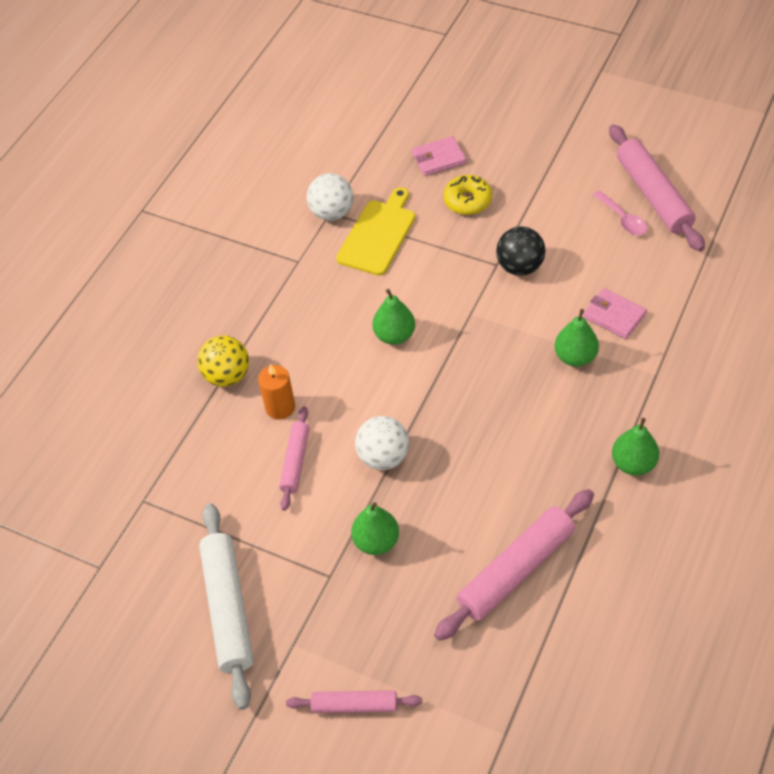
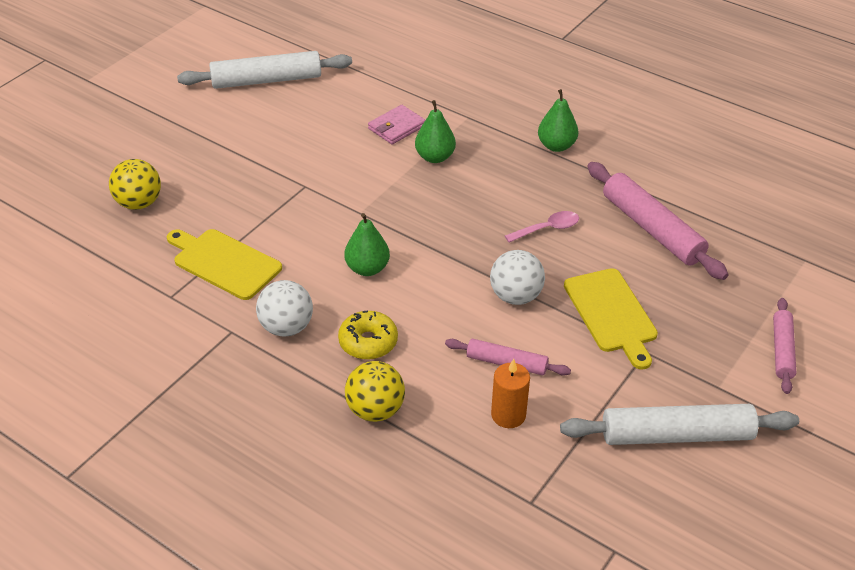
camera: 85 degrees left, 10 degrees down
orange candle [258,364,295,419] -> orange candle moved to [491,359,530,428]
white ball [307,173,353,221] -> white ball moved to [256,280,313,336]
green pear [351,502,399,555] -> yellow cutting board [564,268,658,370]
pink wallet [412,136,466,176] -> yellow ball [109,159,161,210]
yellow donut [443,175,492,215] -> yellow donut moved to [338,311,398,360]
black ball [496,226,546,276] -> none
pink spoon [593,191,647,235] -> pink spoon moved to [505,211,579,243]
pink rolling pin [609,124,705,252] -> white rolling pin [177,51,352,89]

